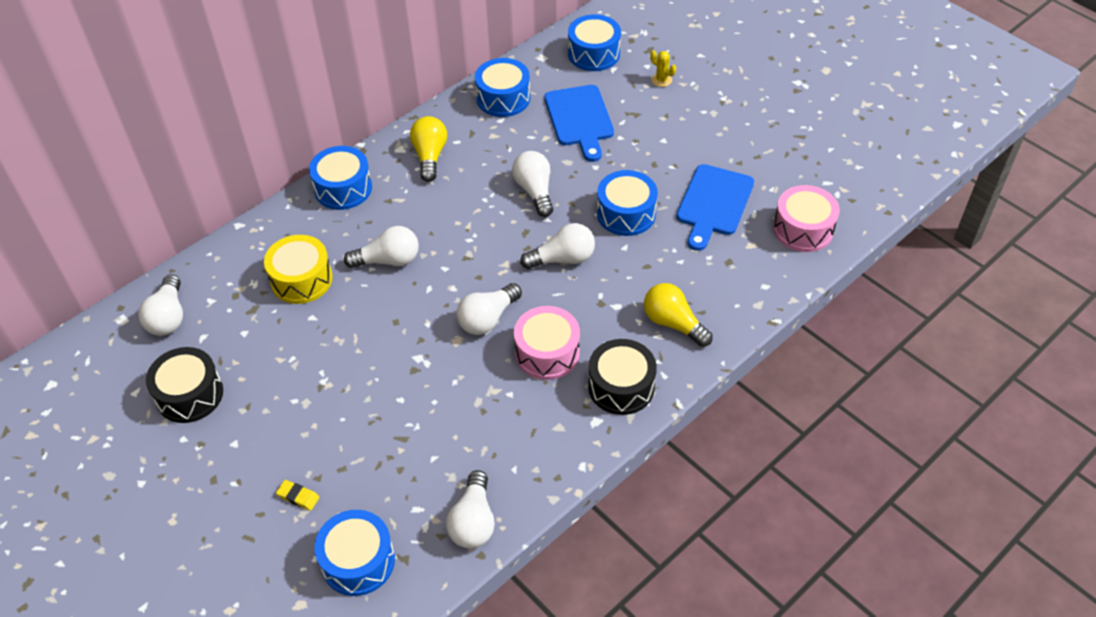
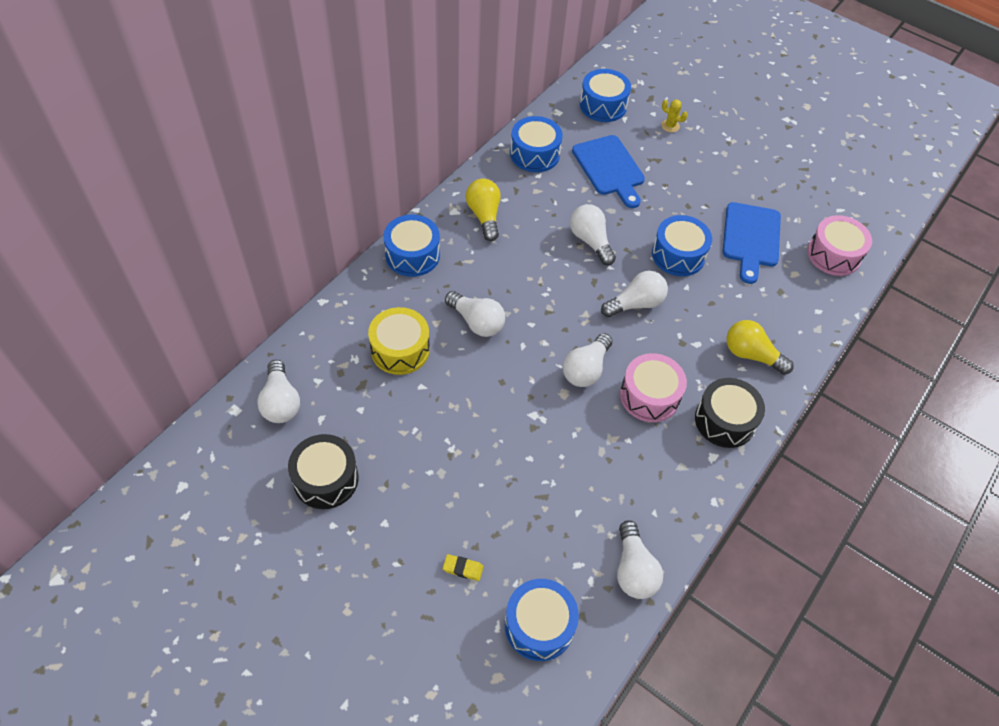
camera: 15 degrees left, 5 degrees up
white light bulb [344,226,419,268] -> white light bulb turned 60 degrees clockwise [445,291,505,337]

